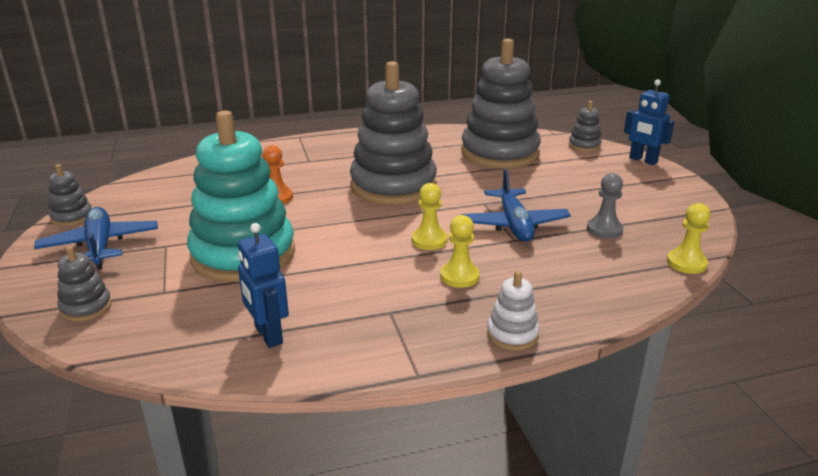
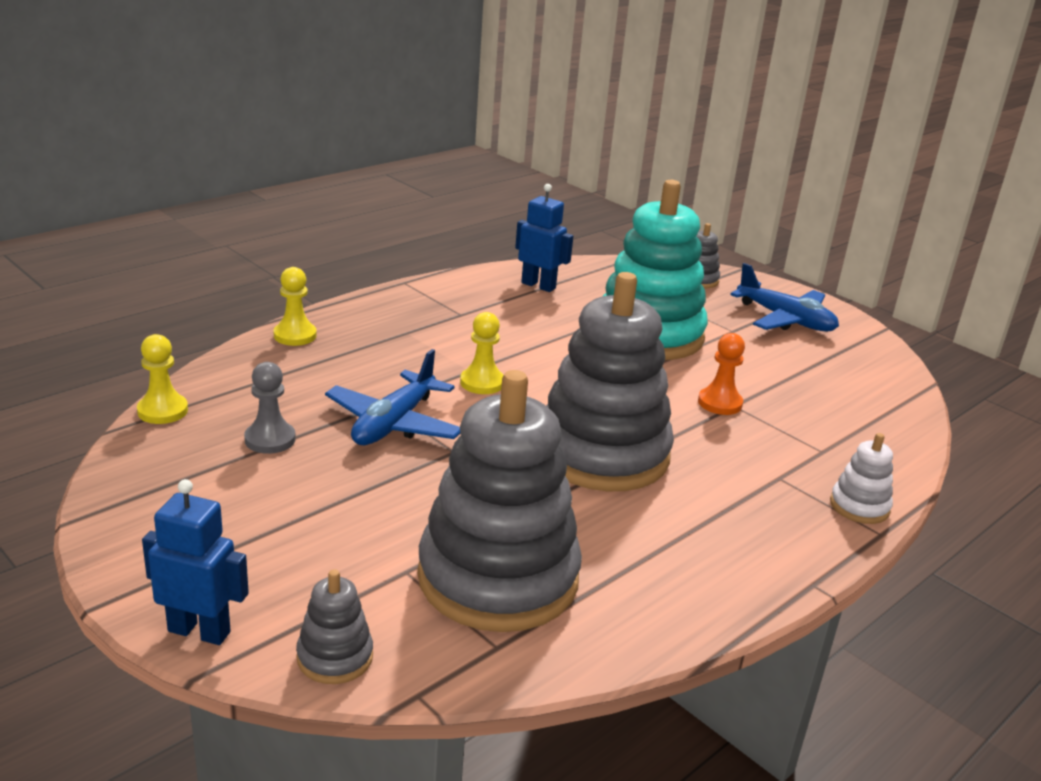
camera: 150 degrees right, 0 degrees up
grey stacking toy [49,164,91,226] -> none
yellow pawn [440,215,480,288] -> yellow pawn moved to [273,267,317,346]
blue plane [461,169,571,242] -> blue plane turned 120 degrees counterclockwise [325,349,460,445]
white stacking toy [487,271,540,351] -> white stacking toy moved to [830,433,893,524]

